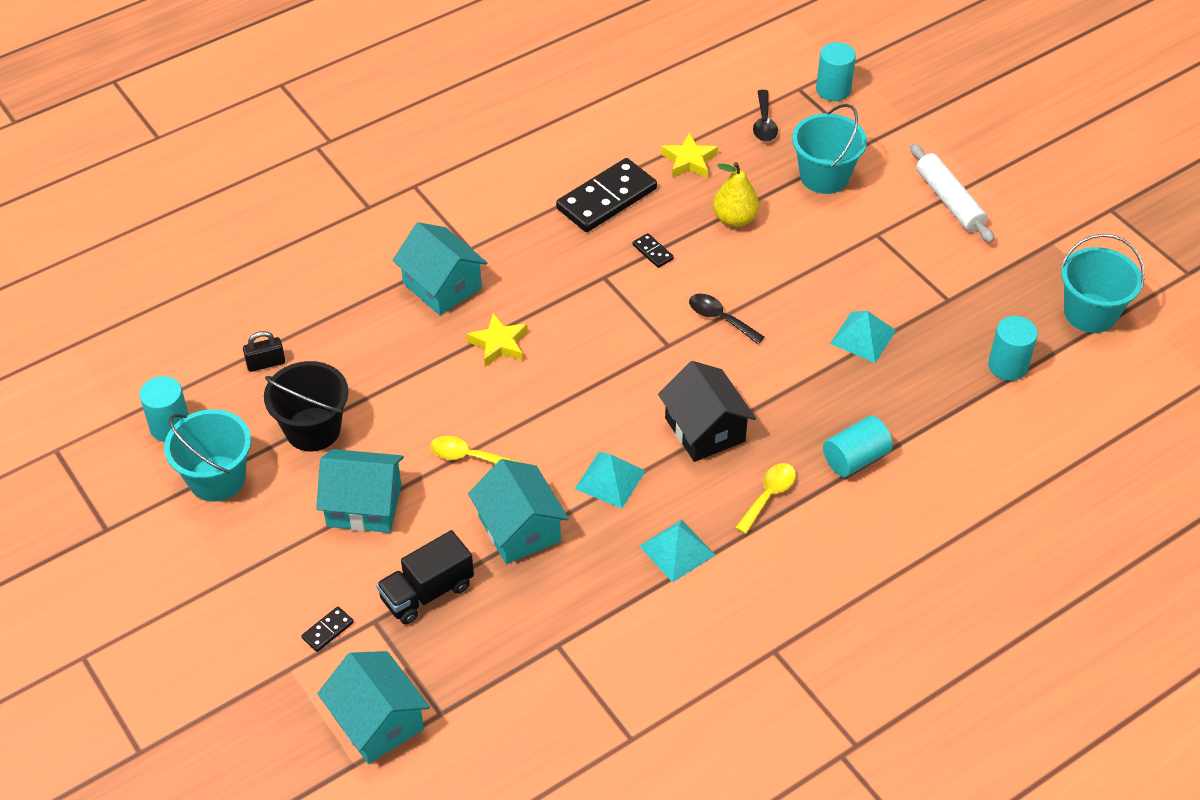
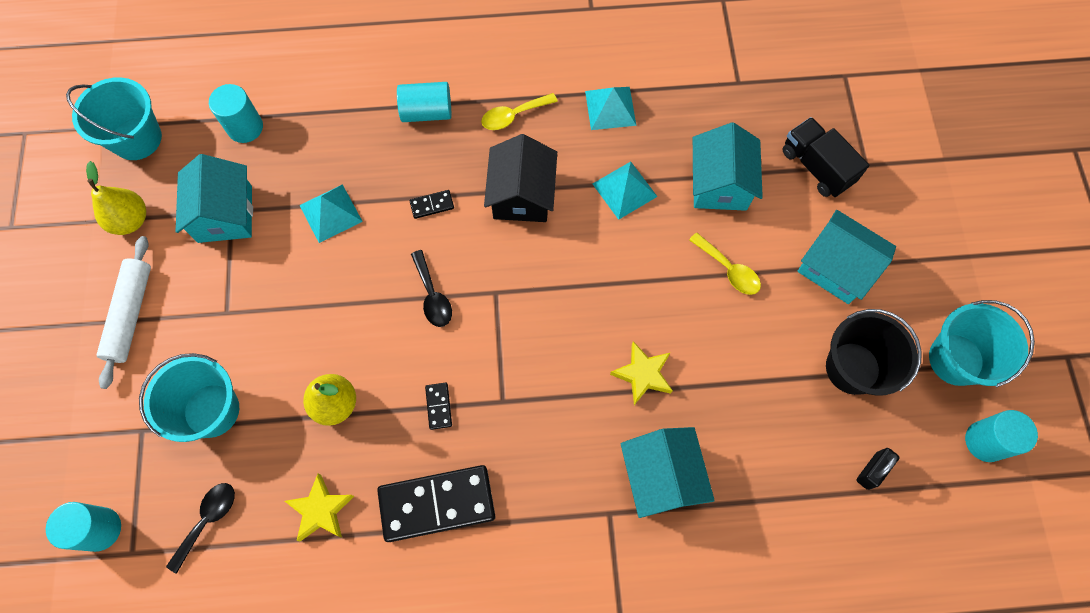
camera: 150 degrees left, 20 degrees up
black padlock [243,331,285,372] -> black padlock turned 60 degrees counterclockwise [856,448,900,490]
black domino [301,606,354,652] -> black domino moved to [410,190,454,219]
turquoise house [317,651,430,764] -> turquoise house moved to [176,154,253,243]
black truck [376,530,474,625] -> black truck turned 120 degrees counterclockwise [783,117,870,197]
none -> yellow pear [86,161,146,235]

